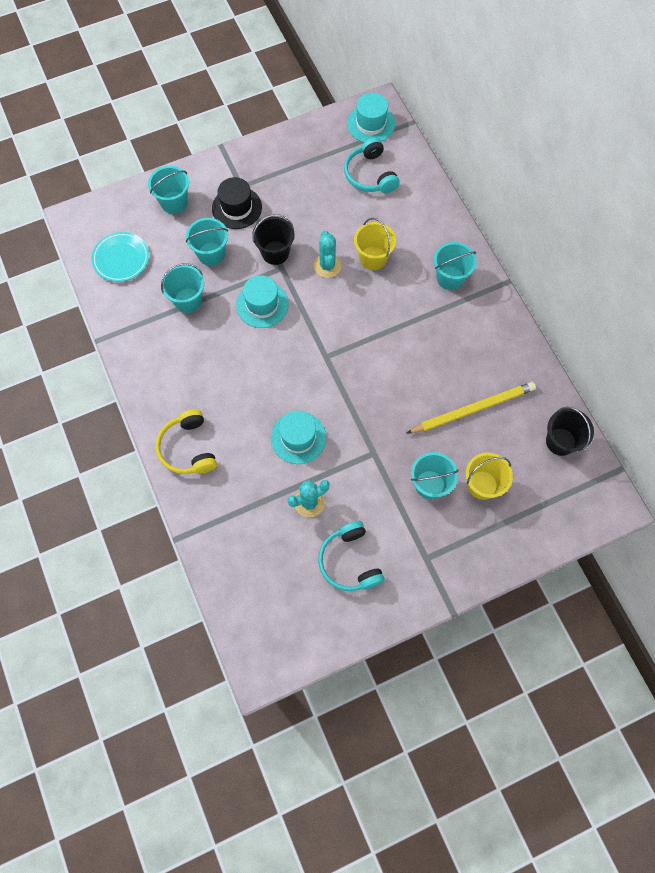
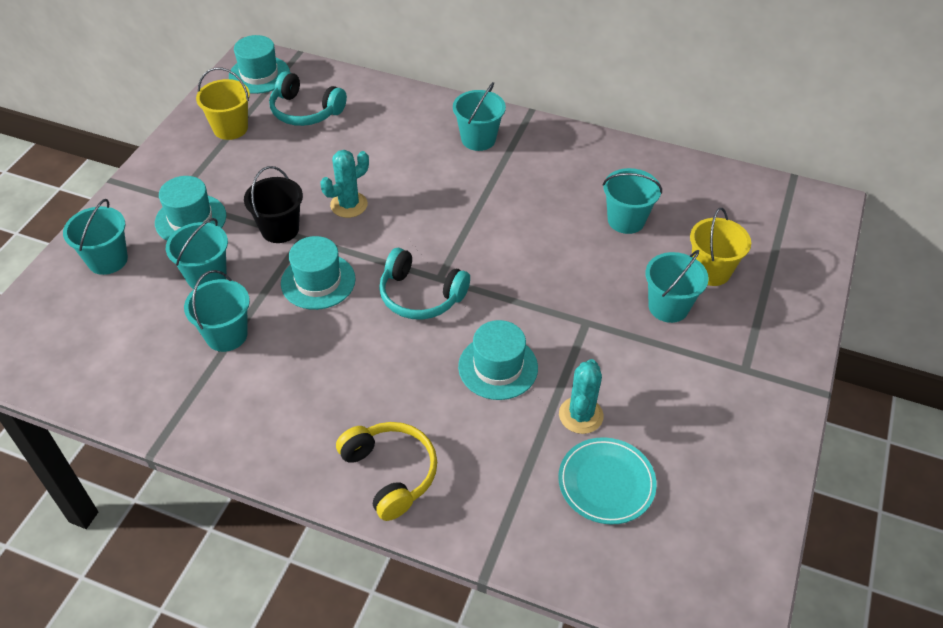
camera: 45 degrees left, 20 degrees down
turquoise plate [91,232,149,282] -> turquoise plate moved to [558,437,657,524]
yellow headphones [155,409,217,474] -> yellow headphones turned 150 degrees counterclockwise [336,422,437,521]
black hat [212,177,262,229] -> turquoise hat [155,176,226,241]
turquoise cactus [314,231,341,278] -> turquoise cactus turned 75 degrees counterclockwise [320,150,369,218]
turquoise headphones [318,521,385,591] -> turquoise headphones moved to [379,248,470,320]
yellow bucket [354,218,396,270] -> yellow bucket moved to [196,68,250,140]
yellow pencil [407,382,536,433] -> turquoise bucket [603,168,662,234]
black bucket [546,407,594,456] -> none

